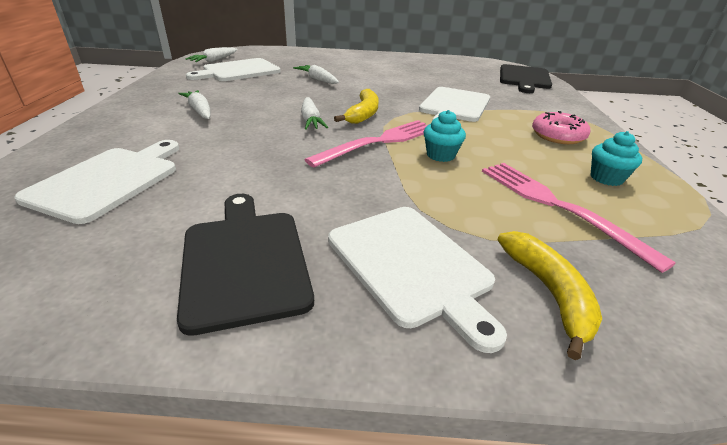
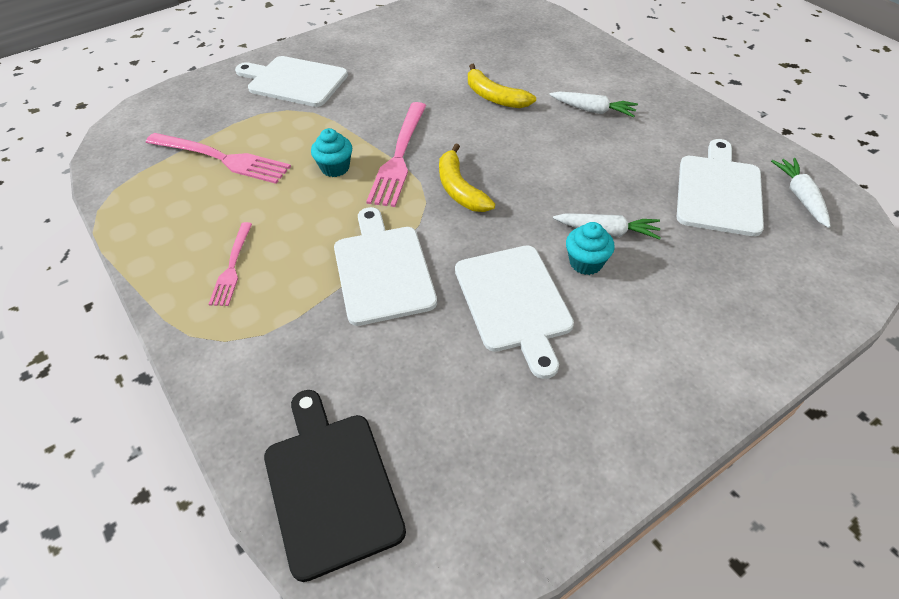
camera: 145 degrees right, 15 degrees up
white cutting board [14,140,179,224] -> white cutting board moved to [455,245,574,379]
black cutting board [177,194,314,336] -> none
white carrot [301,97,328,130] -> none
yellow banana [498,231,602,360] -> yellow banana moved to [468,64,536,108]
pink donut [532,111,591,144] -> pink fork [209,222,252,306]
turquoise cupcake [590,131,642,186] -> turquoise cupcake moved to [566,222,615,275]

